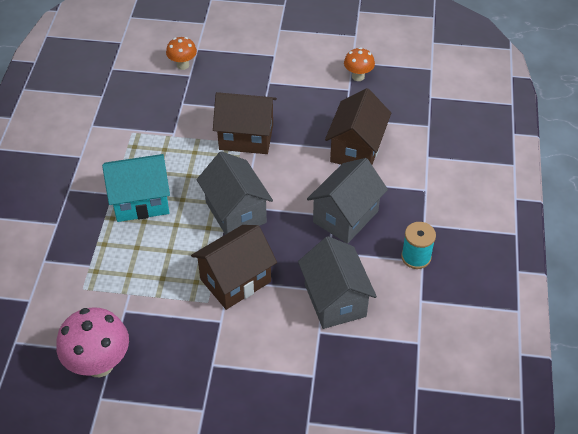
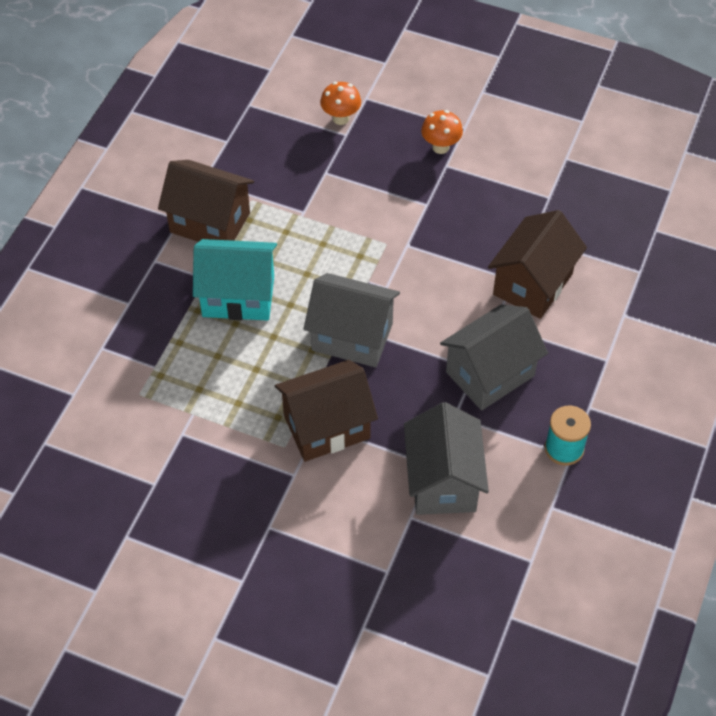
camera: 15 degrees right, 5 degrees up
pink mushroom [56,307,129,377] -> none
grey house [197,151,273,235] -> grey house turned 60 degrees counterclockwise [304,273,400,367]
brown house [213,92,277,154] -> brown house moved to [158,160,254,242]
orange mushroom [344,47,375,81] -> orange mushroom moved to [421,110,463,154]

